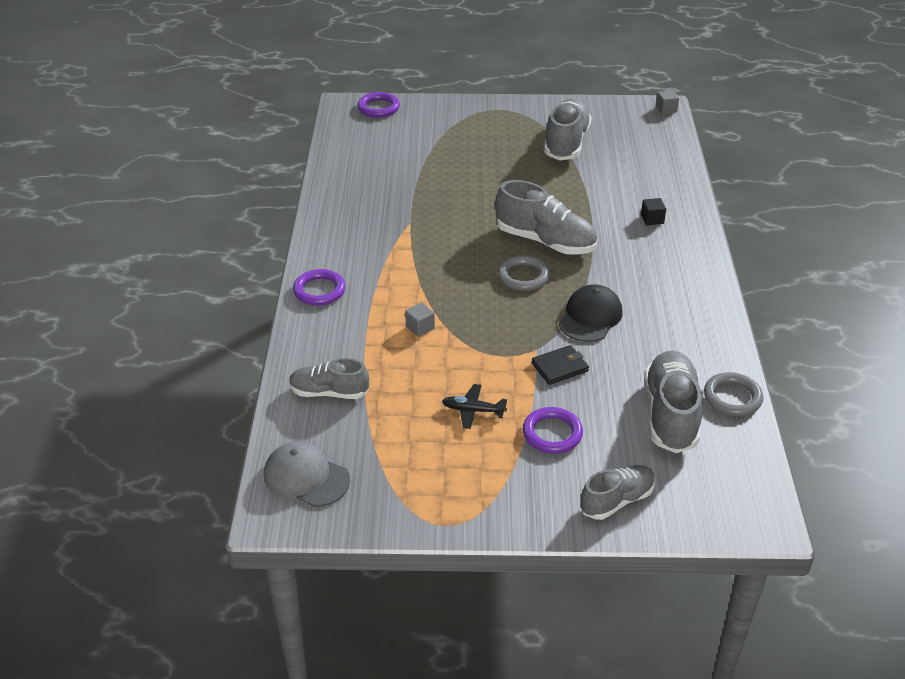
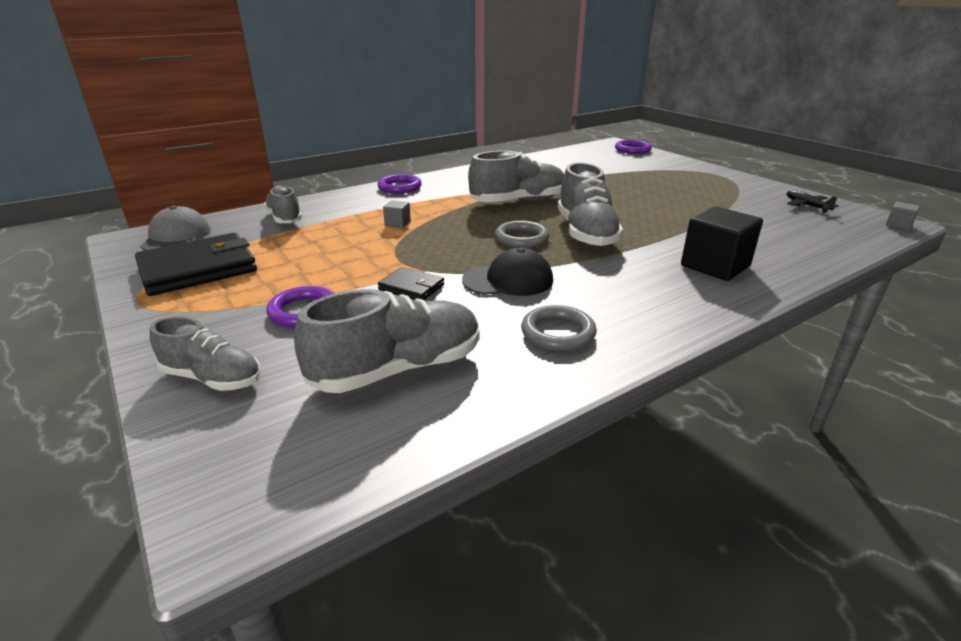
camera: 55 degrees right, 10 degrees down
black plane [442,384,507,429] -> black plane moved to [787,190,839,213]
grey shoe [544,99,592,160] -> grey shoe moved to [468,151,564,202]
black cube [641,198,666,225] -> black cube [681,206,763,281], size x2.15
grey ring [704,372,763,416] -> grey ring moved to [521,305,597,352]
none -> black wallet [135,233,257,296]

